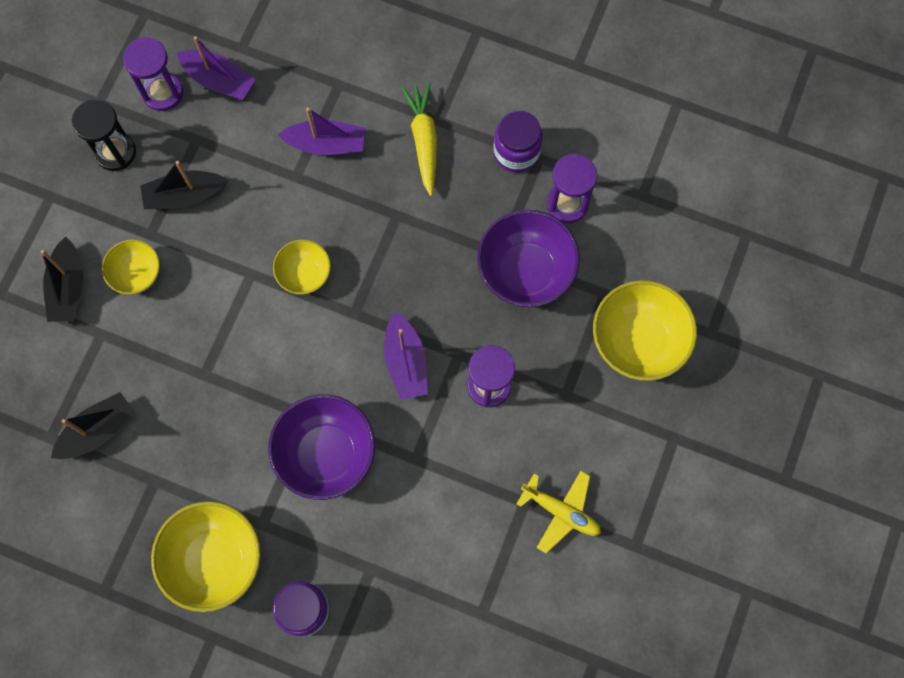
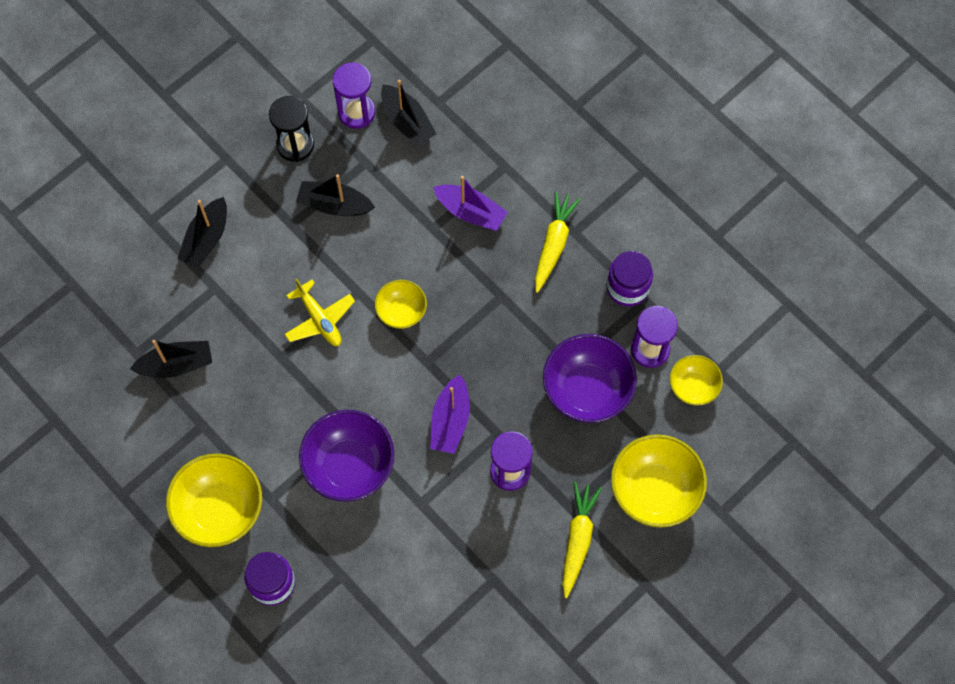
camera: 25 degrees right, 5 degrees down
yellow bowl [102,239,160,295] -> yellow bowl moved to [670,355,723,406]
purple boat [177,36,256,100] -> black boat [381,80,436,146]
yellow plane [516,471,601,553] -> yellow plane moved to [284,278,355,346]
none -> yellow carrot [562,482,602,598]

